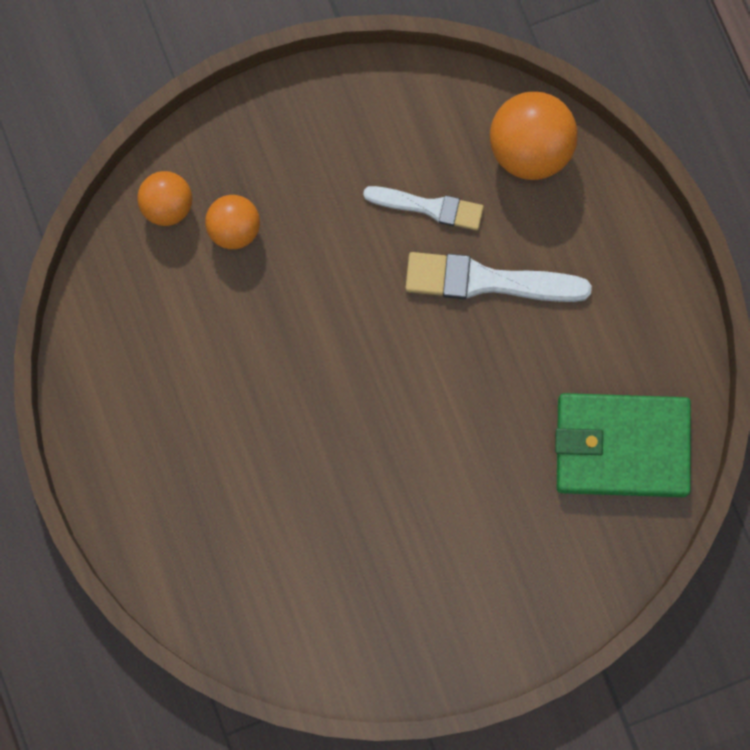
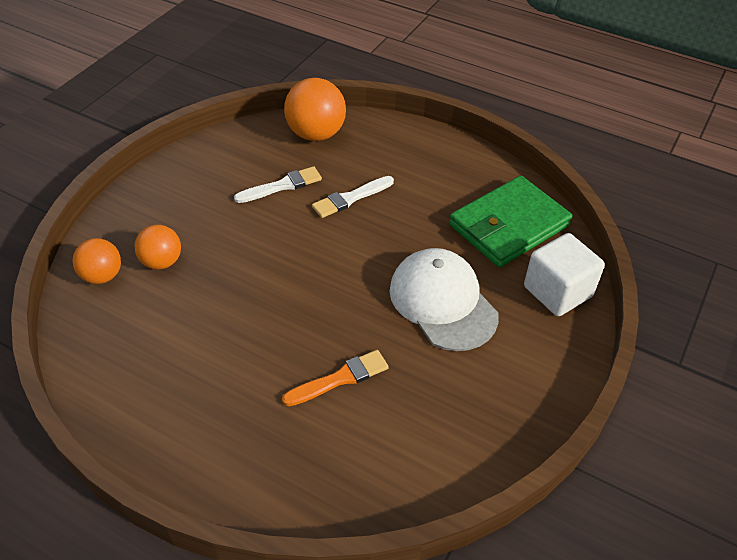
camera: 40 degrees left, 30 degrees down
white brush [405,252,592,302] -> white brush [312,176,394,218], size x0.66
none -> orange brush [282,350,389,406]
none -> white cap [389,248,499,351]
none -> white cube [524,233,605,316]

